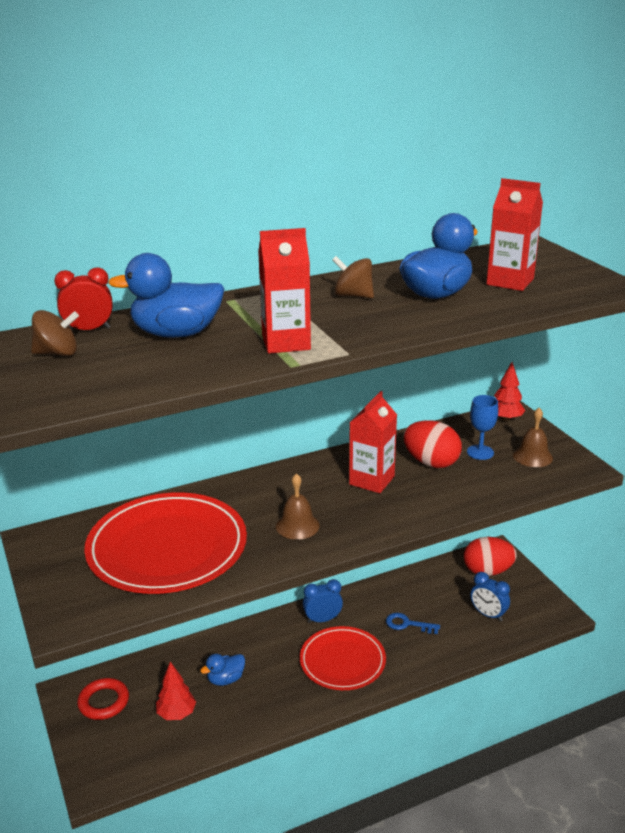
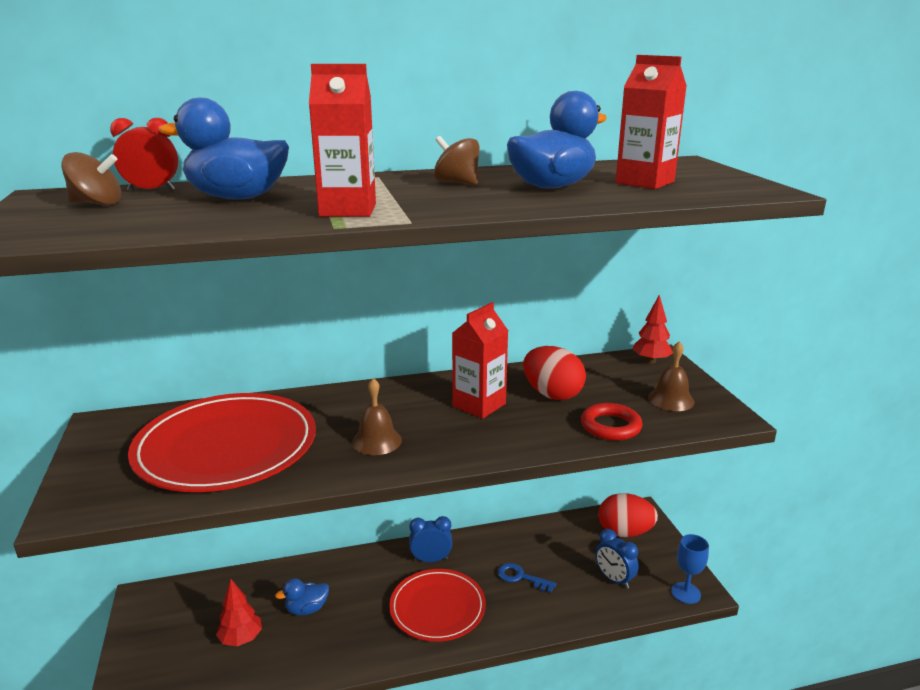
camera: 10 degrees right, 5 degrees down
red ring [77,678,129,720] -> red ring moved to [581,403,643,441]
blue goblet [467,395,498,460] -> blue goblet moved to [671,534,709,604]

